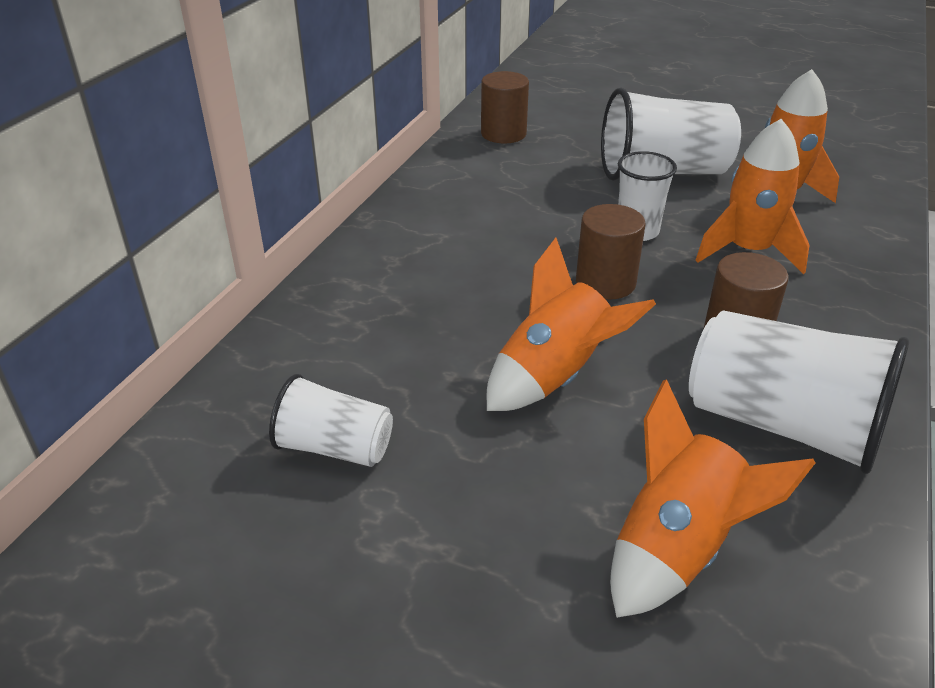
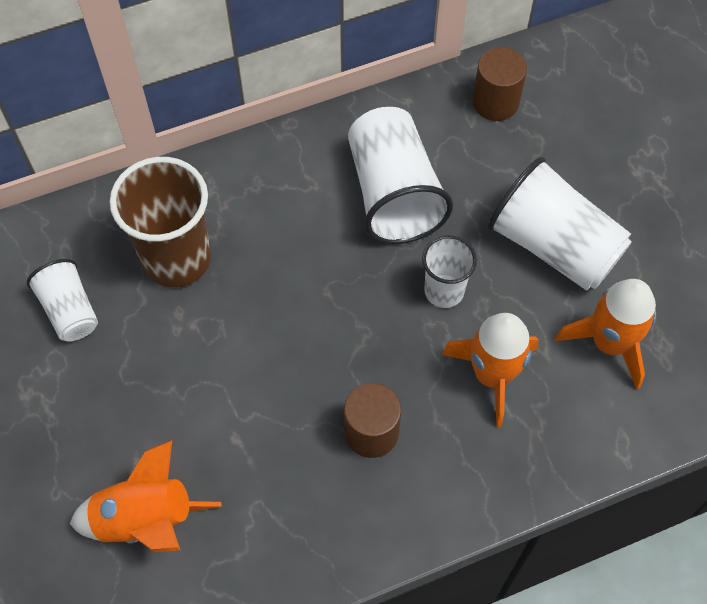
camera: 45 degrees right, 25 degrees up
orange rocket [487,238,656,411] -> none
brown cylinder [576,204,645,300] -> none
white cup [689,310,909,474] -> white cup moved to [348,107,453,244]
none -> brown cup [110,157,211,288]

